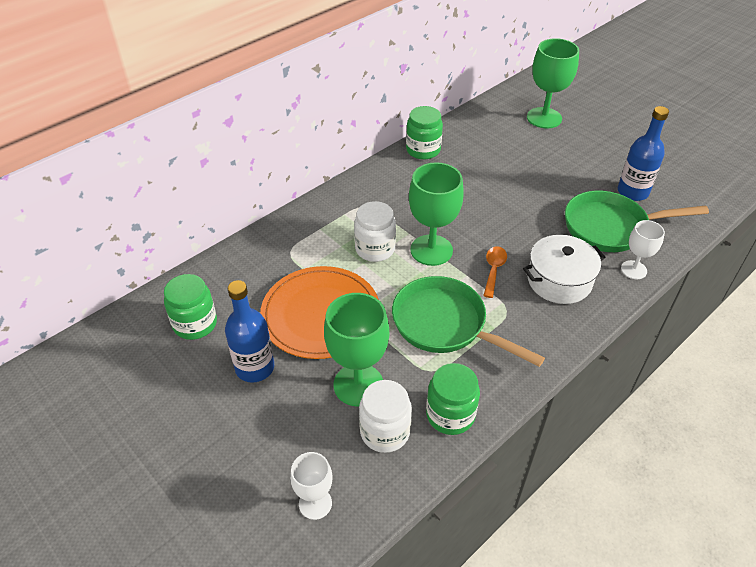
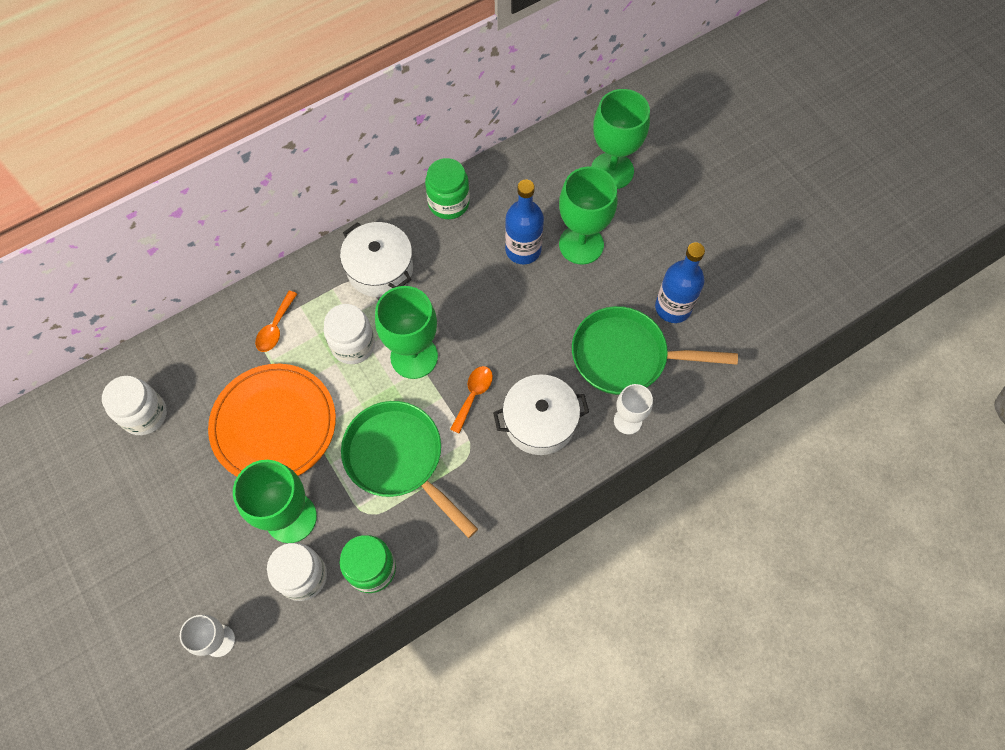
camera: 10 degrees right, 20 degrees up
green jar [164,274,217,340] -> white jar [102,376,167,435]
blue bottle [225,280,274,383] -> blue bottle moved to [505,180,544,265]
none -> orange spoon [255,291,297,352]
none -> white pot [340,222,413,297]
none -> green goblet [559,167,617,265]

